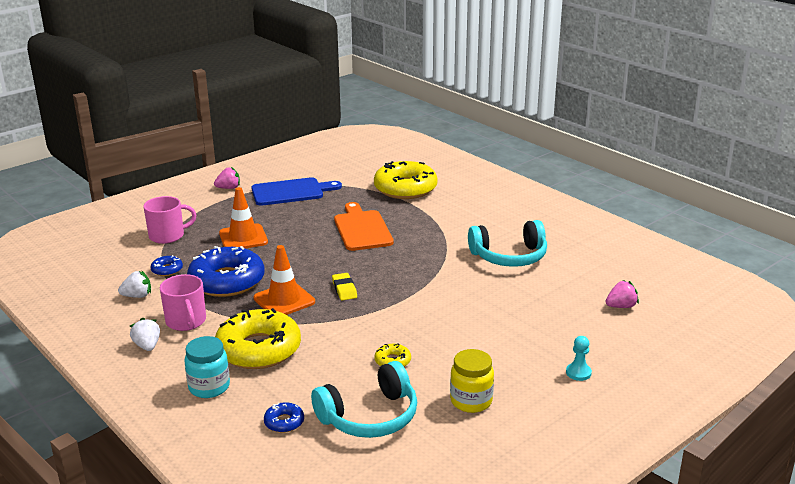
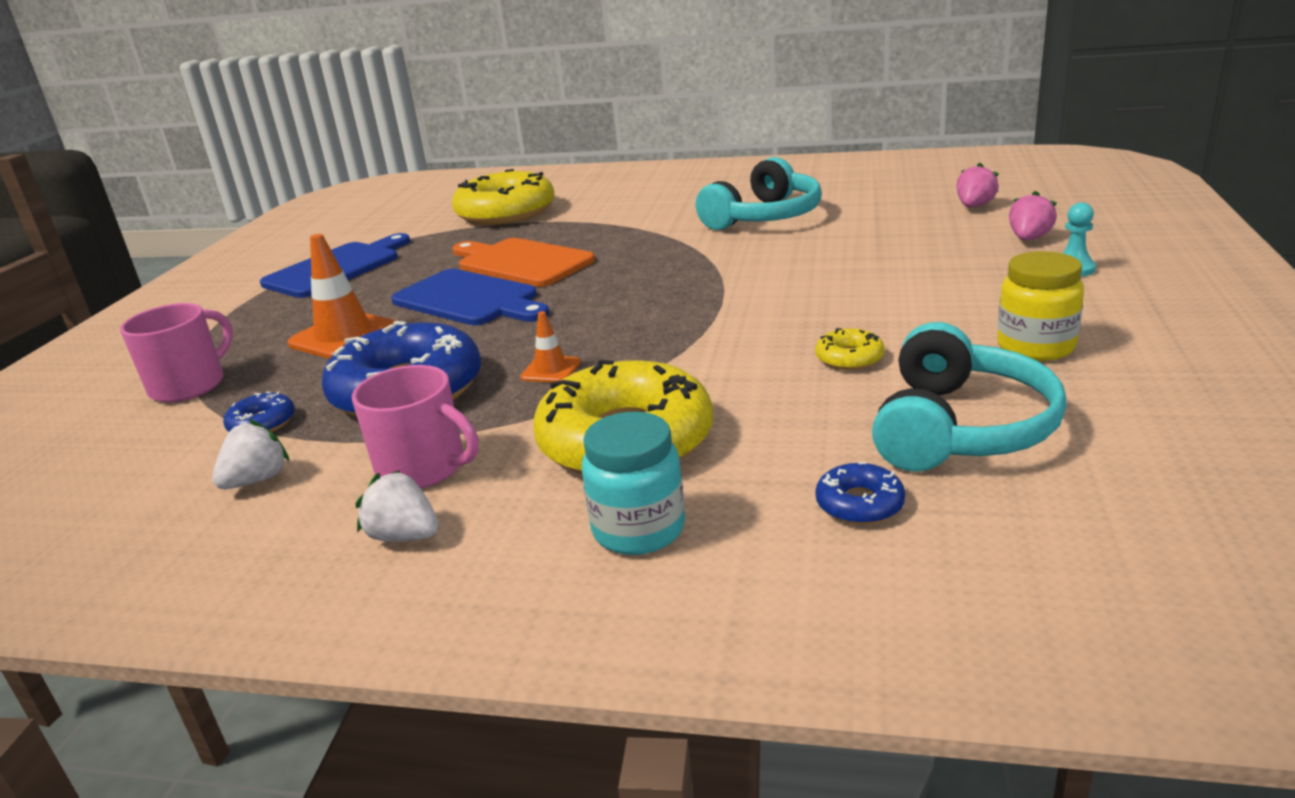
camera: 35 degrees left, 0 degrees up
pink strawberry [214,167,240,189] -> pink strawberry moved to [1009,191,1057,240]
orange traffic cone [254,245,315,315] -> orange traffic cone [520,311,581,383], size x0.53
yellow eraser [332,273,357,300] -> none
none -> blue cutting board [391,269,549,325]

